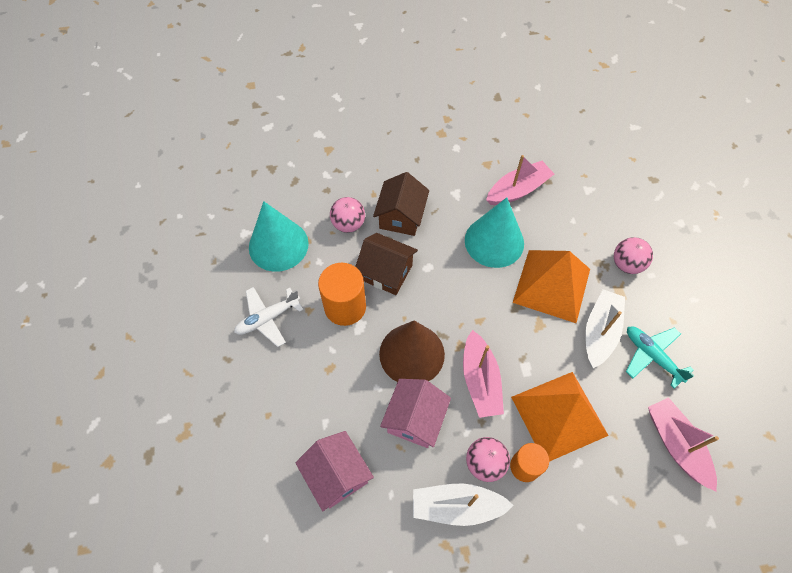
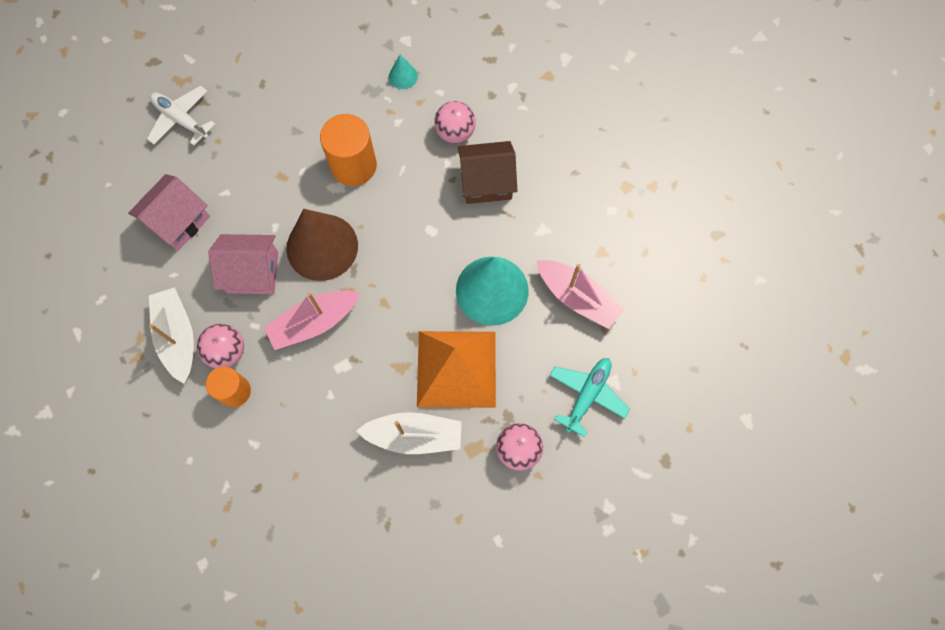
camera: 70 degrees right, 10 degrees up
white plane [234,287,303,347] -> white plane moved to [147,86,215,146]
turquoise cone [249,201,309,272] -> turquoise cone [389,54,418,89], size x0.43
brown house [355,233,418,295] -> none
orange pyramid [511,372,609,462] -> none
turquoise plane [626,326,694,389] -> turquoise plane moved to [549,358,630,437]
pink boat [648,397,719,491] -> none

